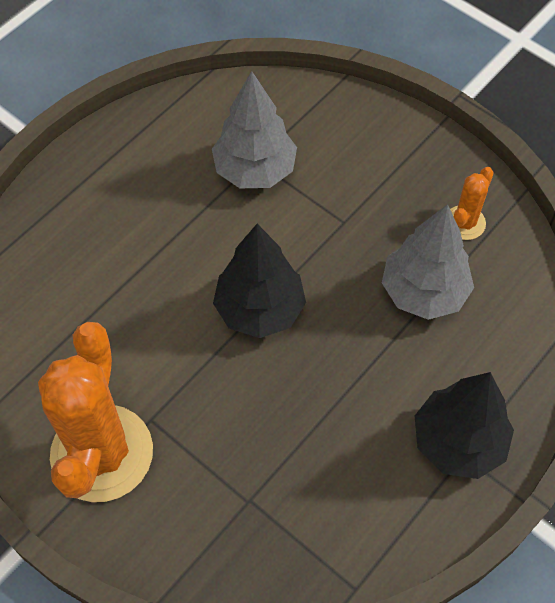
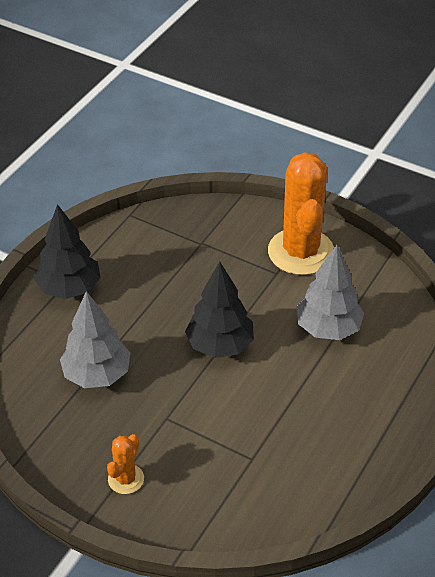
camera: 170 degrees right, 15 degrees down
grey tree [212,71,297,188] -> grey tree moved to [296,244,364,340]
orange cactus [450,167,494,240] -> orange cactus moved to [107,434,144,494]

